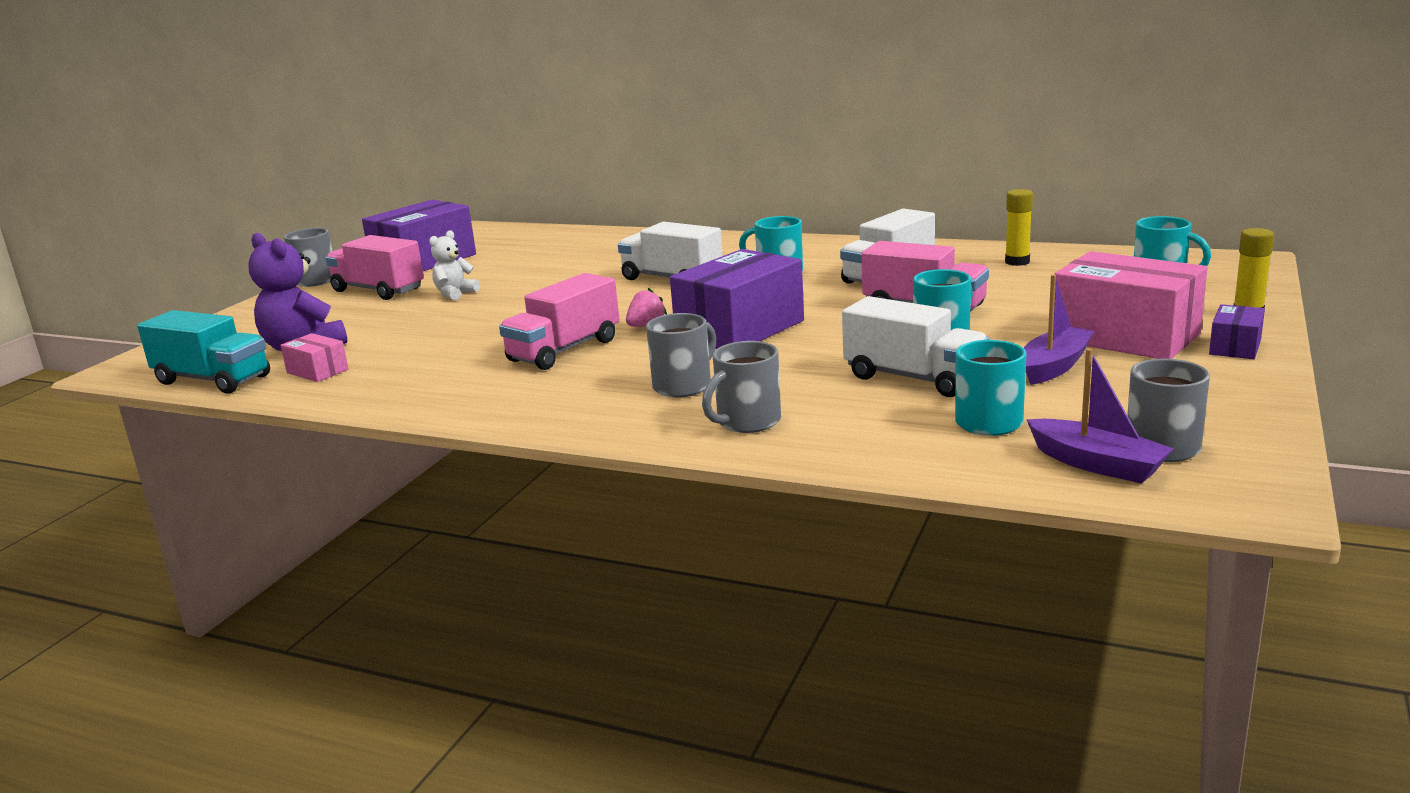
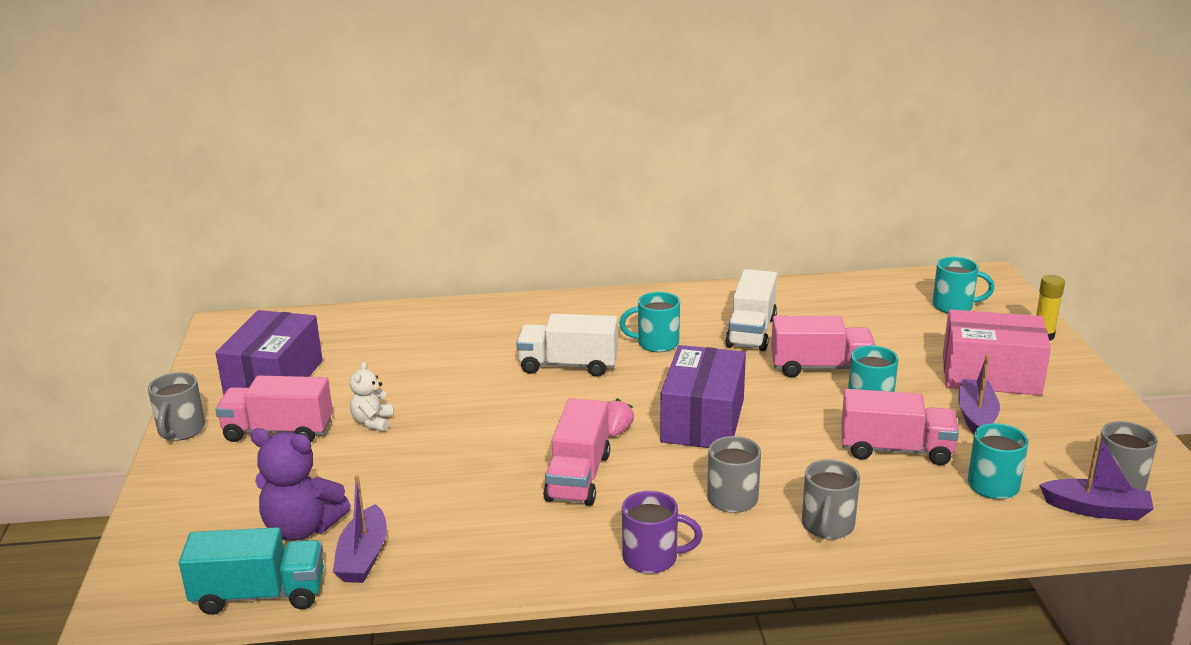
camera: 30 degrees left, 5 degrees up
pink box [280,333,348,382] -> purple boat [333,475,387,583]
white truck [842,296,989,397] -> pink truck [841,389,959,465]
yellow glue stick [1005,189,1033,266] -> none
purple box [1209,304,1265,359] -> none
none -> purple mug [622,491,703,574]

